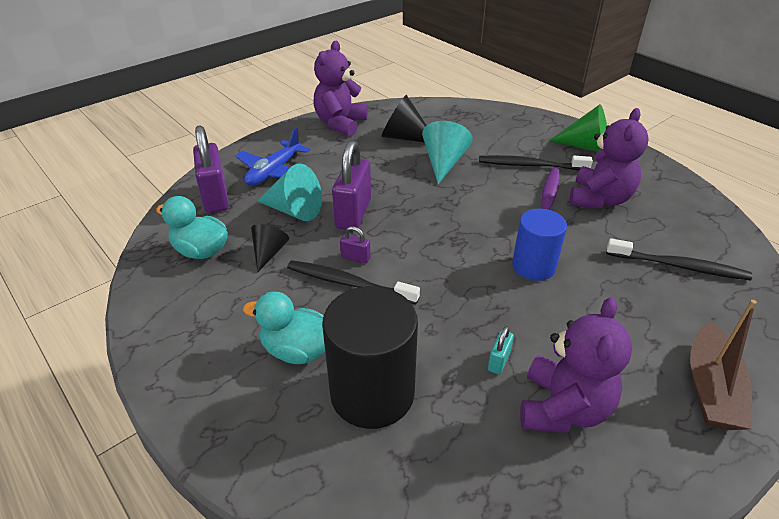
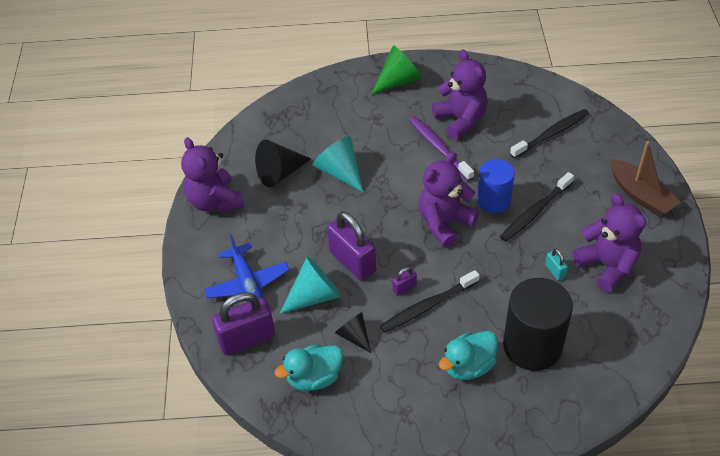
camera: 50 degrees left, 10 degrees up
purple padlock [193,125,229,213] -> purple padlock turned 45 degrees counterclockwise [212,292,275,355]
black toothbrush [479,155,593,171] -> black toothbrush moved to [500,172,574,242]
none -> purple teddy bear [419,152,479,247]

